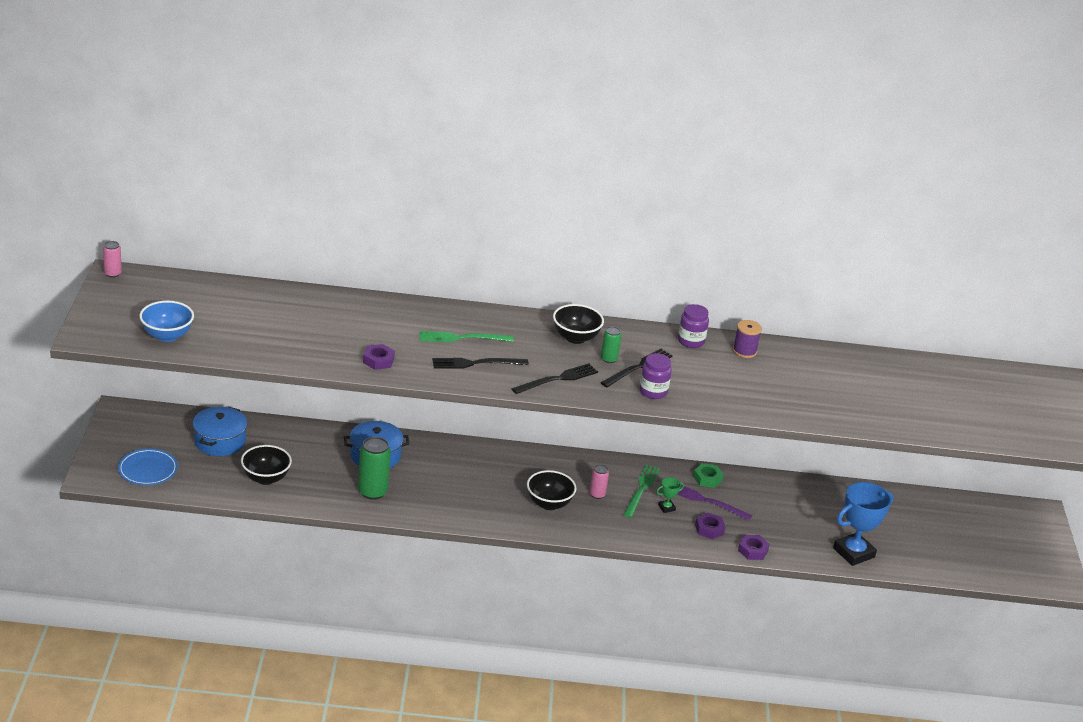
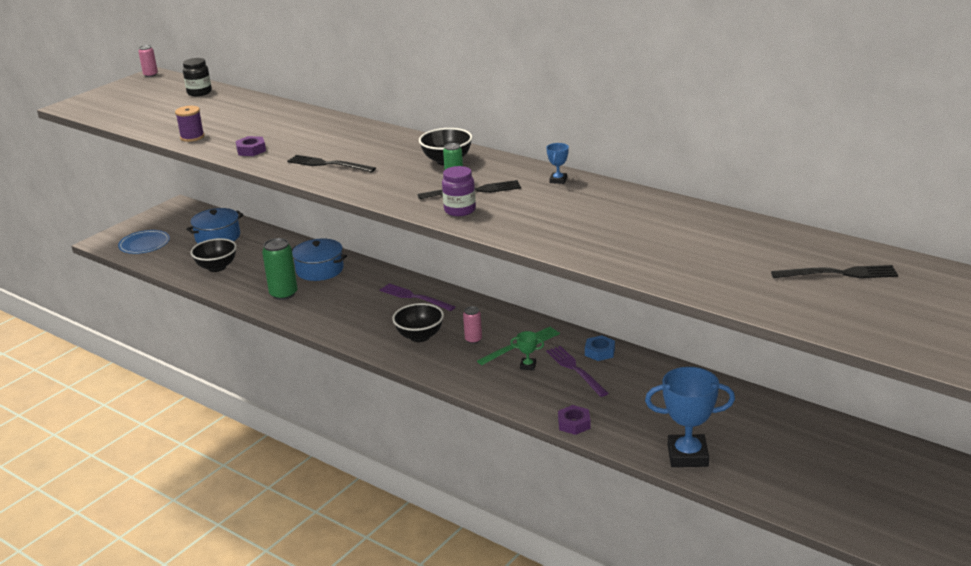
camera: 40 degrees right, 5 degrees down
blue bowl [139,301,194,342] -> none
green fork [419,331,514,342] -> none
black fork [512,363,598,394] -> black fork moved to [771,265,898,278]
purple jar [678,304,709,348] -> blue trophy [546,143,569,184]
green nut [693,463,724,488] -> blue nut [585,335,615,361]
purple nut [695,513,726,540] -> none
purple spool [733,320,762,358] -> purple spool moved to [175,106,204,142]
none -> black jar [183,58,212,96]
none -> purple fork [380,283,455,311]

